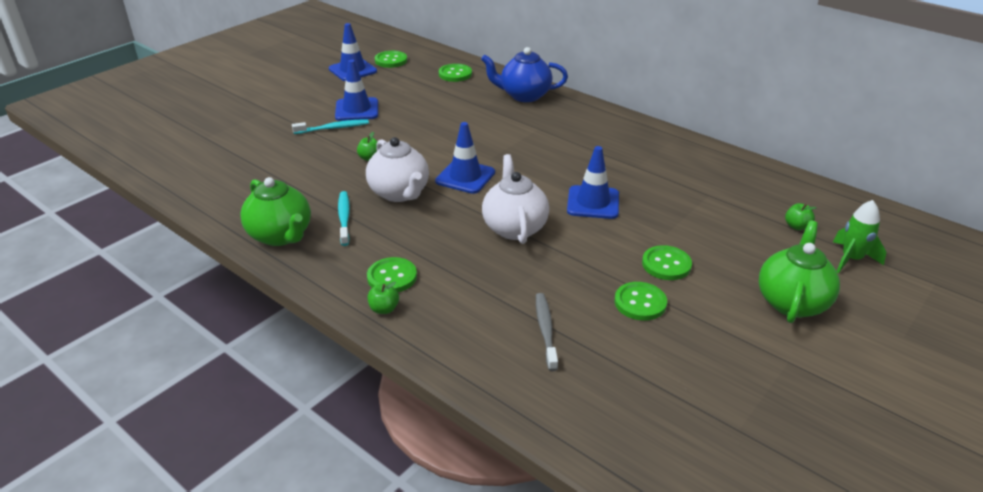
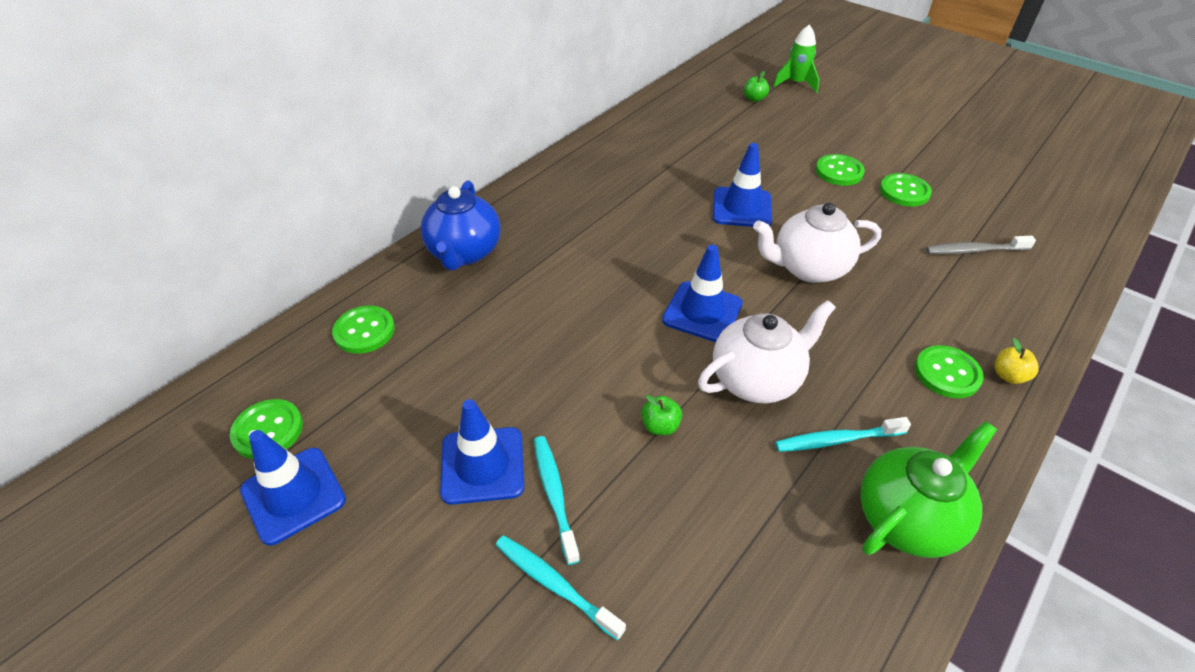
camera: 90 degrees left, 10 degrees up
green apple [367,281,399,314] -> yellow apple [994,338,1039,384]
green teapot [759,221,840,323] -> none
none -> turquoise toothbrush [496,535,626,641]

